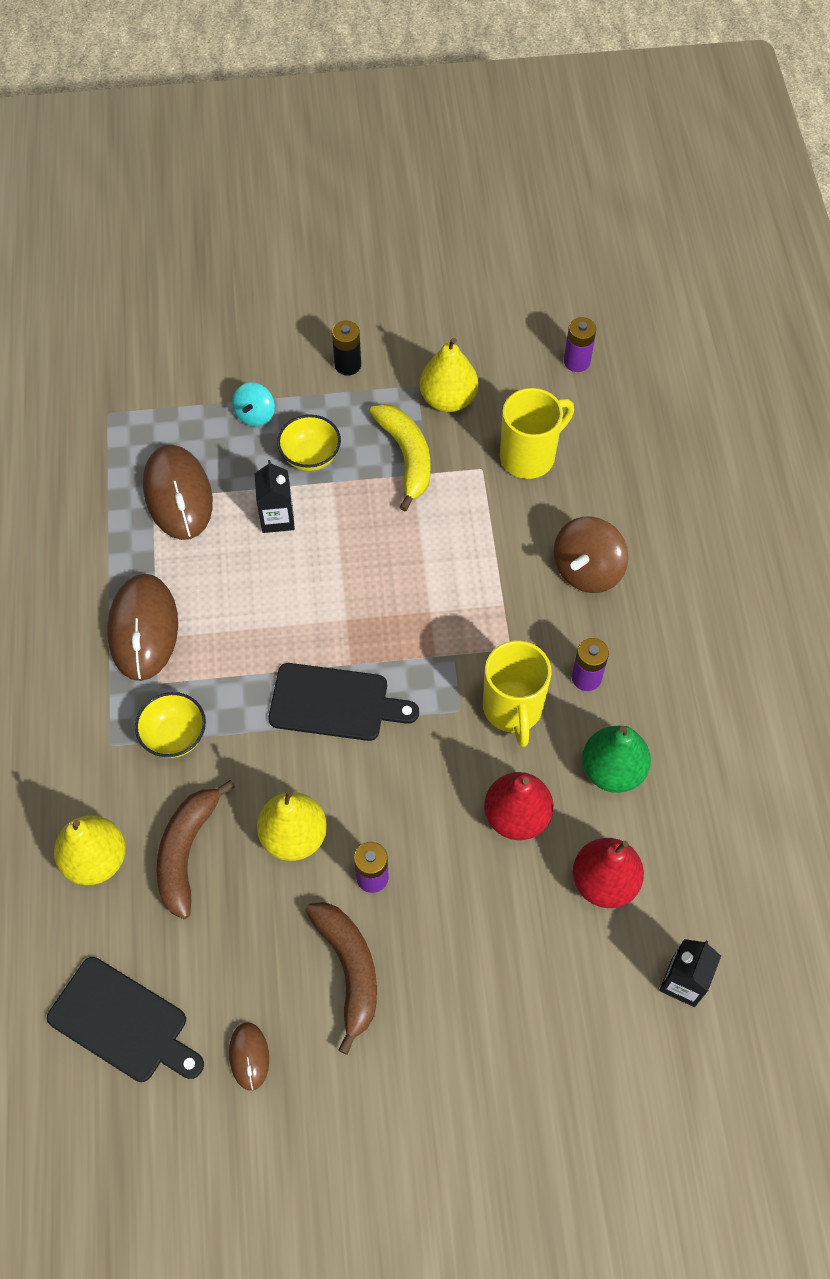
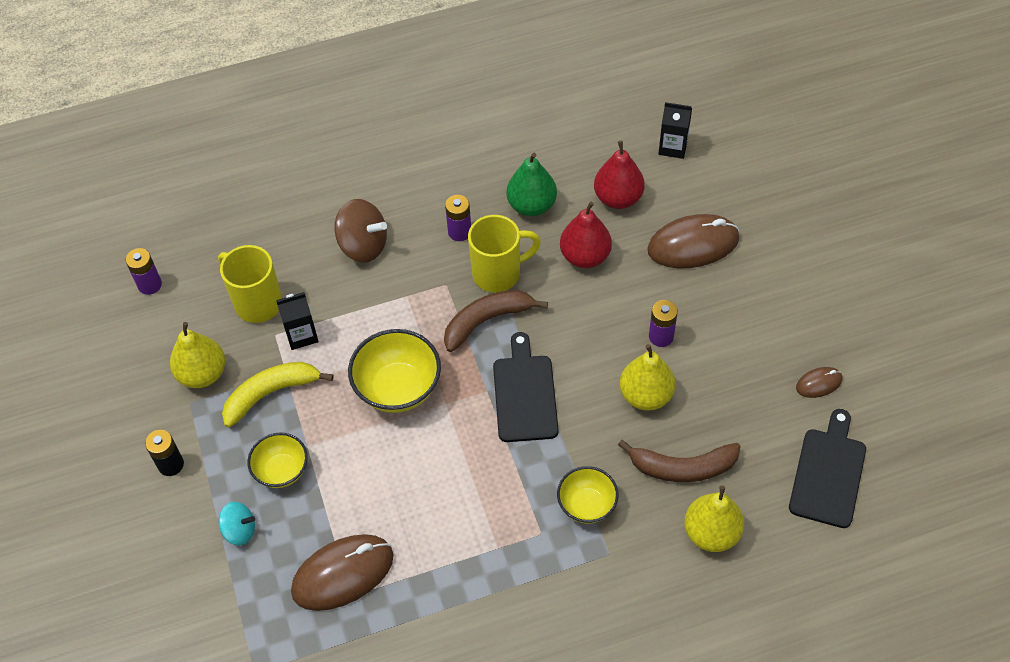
camera: 100 degrees left, 5 degrees down
brown mouse [107,574,178,681] -> brown mouse moved to [647,214,739,269]
black carton [254,460,295,533] -> black carton moved to [276,292,319,350]
brown banana [305,902,377,1055] -> brown banana moved to [444,290,548,352]
none -> yellow bowl [348,329,441,413]

